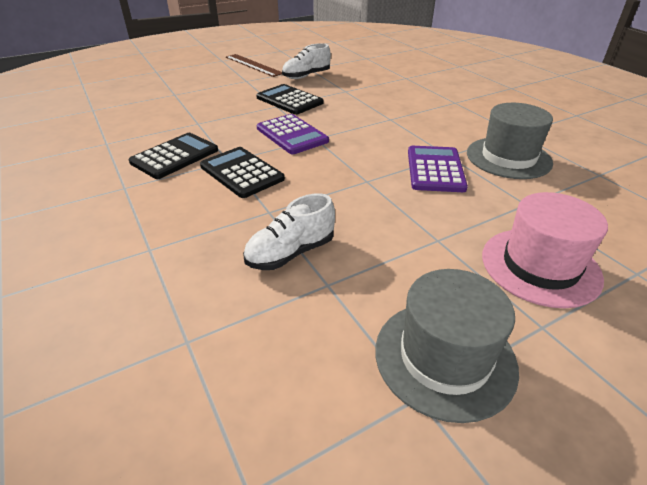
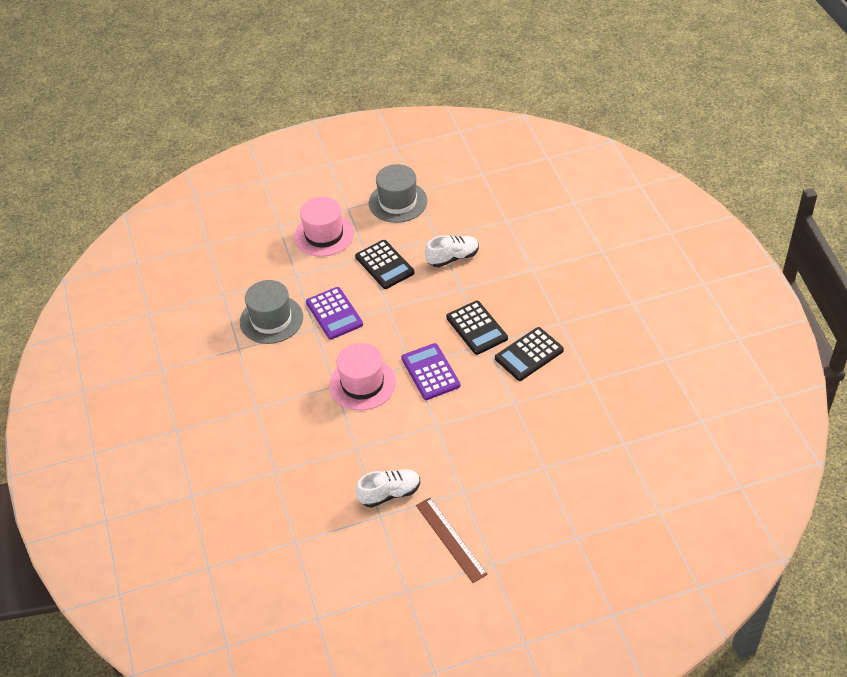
camera: 165 degrees left, 10 degrees up
black calculator [256,84,323,115] -> black calculator moved to [355,240,415,289]
purple calculator [408,146,468,192] -> purple calculator turned 45 degrees counterclockwise [306,287,363,340]
none -> pink hat [329,343,396,410]

